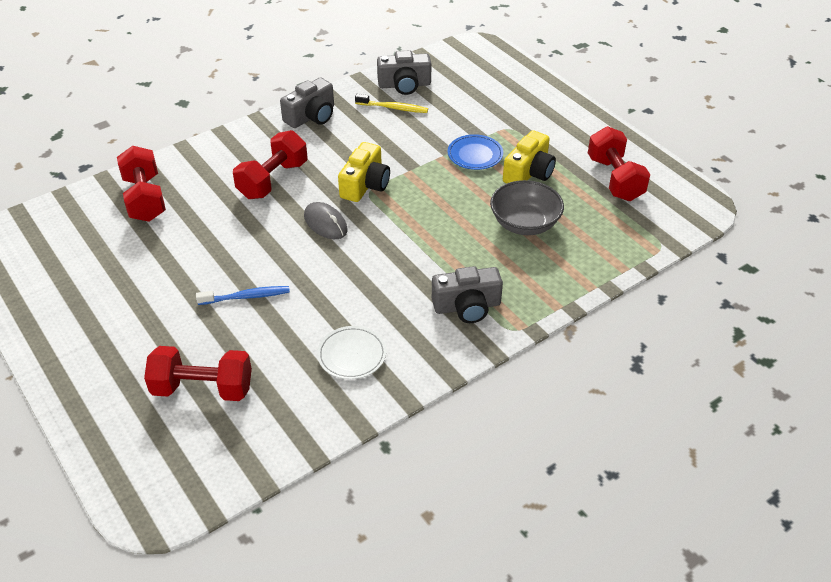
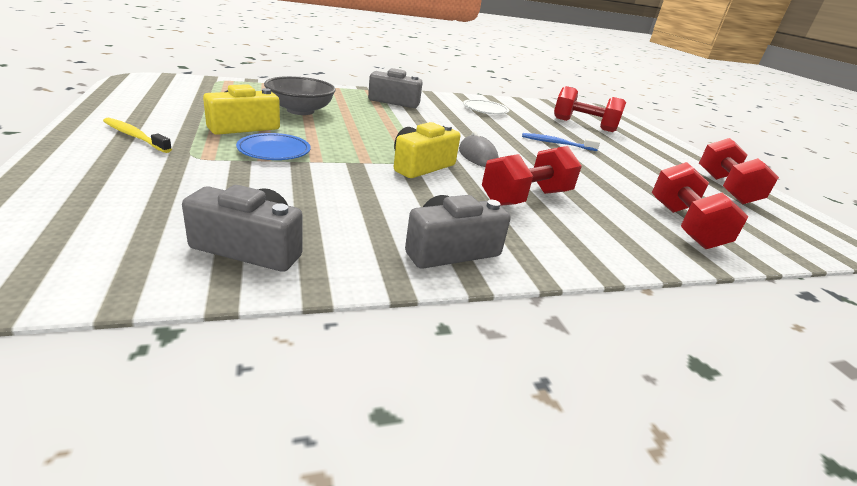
camera: 165 degrees left, 15 degrees down
yellow toothbrush [355,94,428,113] -> yellow toothbrush moved to [103,118,172,153]
red dumbbell [588,126,650,201] -> red dumbbell moved to [699,138,779,204]

